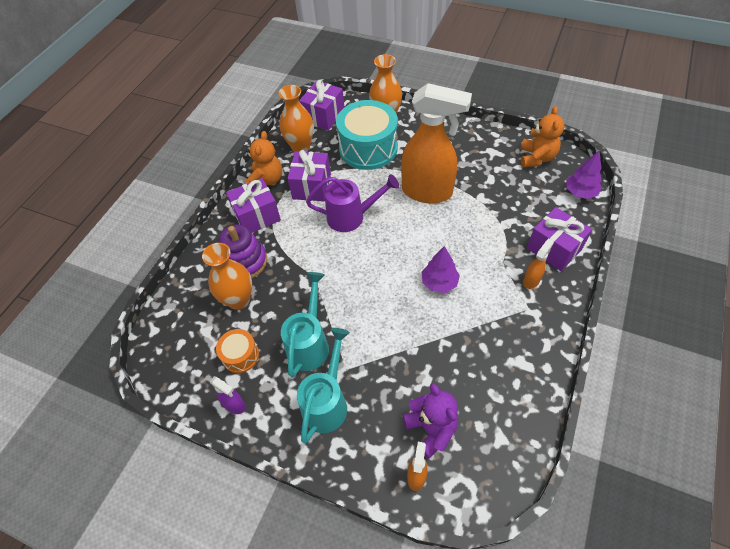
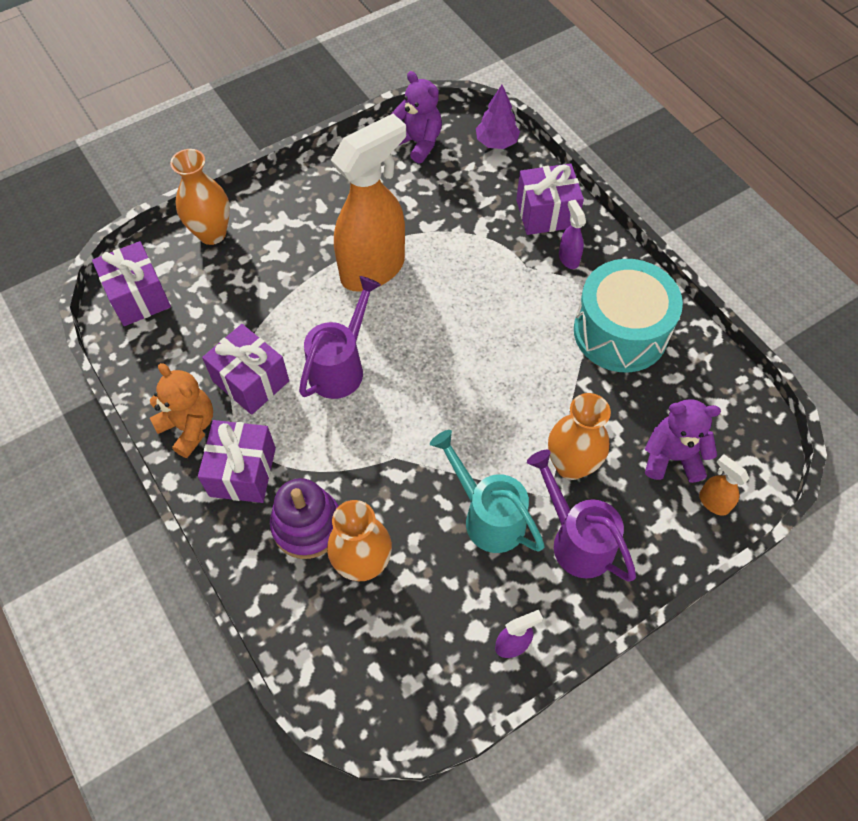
camera: 60 degrees left, 5 degrees up
orange drum [216,329,259,373] -> none
orange vase [279,85,314,152] -> orange vase moved to [548,393,611,480]
turquoise watering can [297,328,350,443] -> purple watering can [527,450,636,582]
turquoise drum [336,100,398,170] -> turquoise drum moved to [574,259,683,372]
purple tree [422,246,460,293] -> none
orange teddy bear [521,106,565,168] -> purple teddy bear [391,71,442,163]
orange spray bottle [523,239,554,289] -> purple spray bottle [559,200,586,269]

